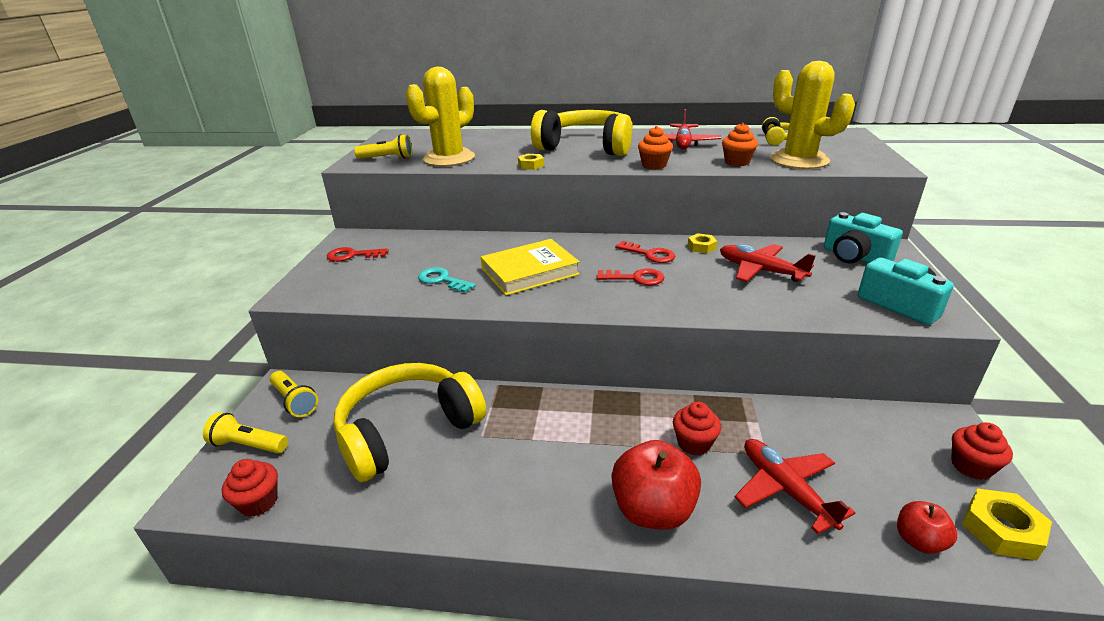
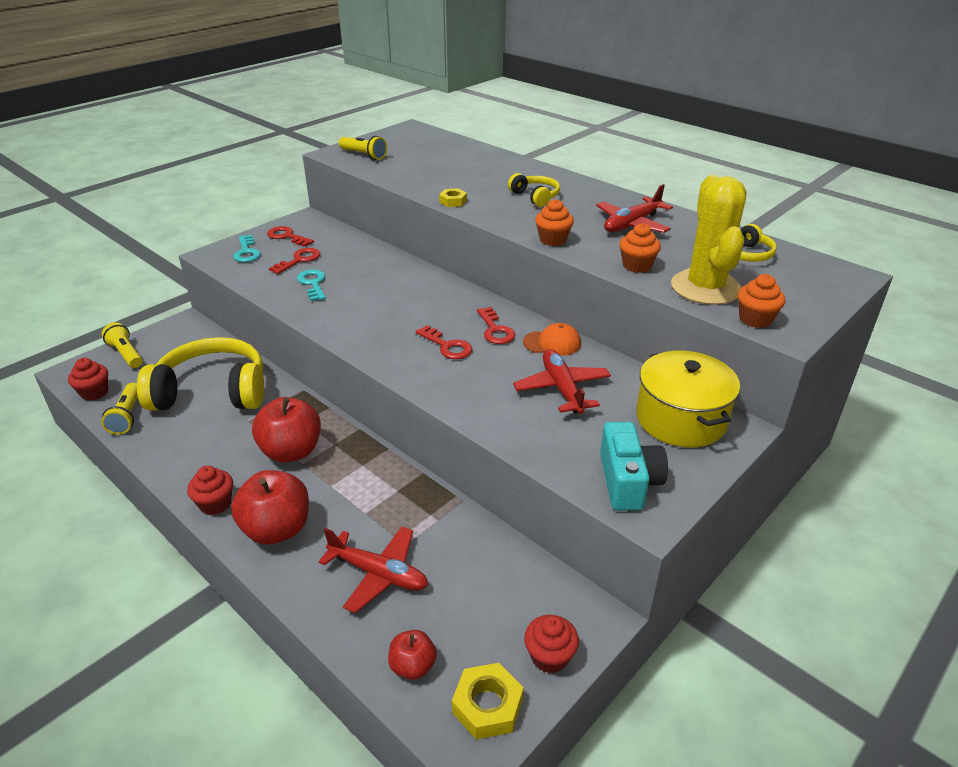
camera: 35 degrees right, 5 degrees up
yellow flashlight [270,371,318,417] -> yellow flashlight moved to [101,383,138,435]
yellow cactus [406,67,475,166] -> none
yellow book [481,239,580,296] -> none
yellow headphones [531,110,633,156] -> yellow headphones [508,173,560,207], size x0.47
red cupcake [673,402,721,456] -> red cupcake moved to [187,466,233,515]
yellow nut [688,233,717,253] -> orange cap [523,323,581,356]
red plane [735,439,856,534] -> red plane turned 105 degrees clockwise [319,526,428,613]
turquoise camera [824,212,903,263] -> yellow pot [636,351,740,447]
none -> turquoise key [233,235,261,262]
none -> red apple [252,397,321,463]
none -> red key [269,248,320,274]
none -> orange cupcake [738,274,785,328]

